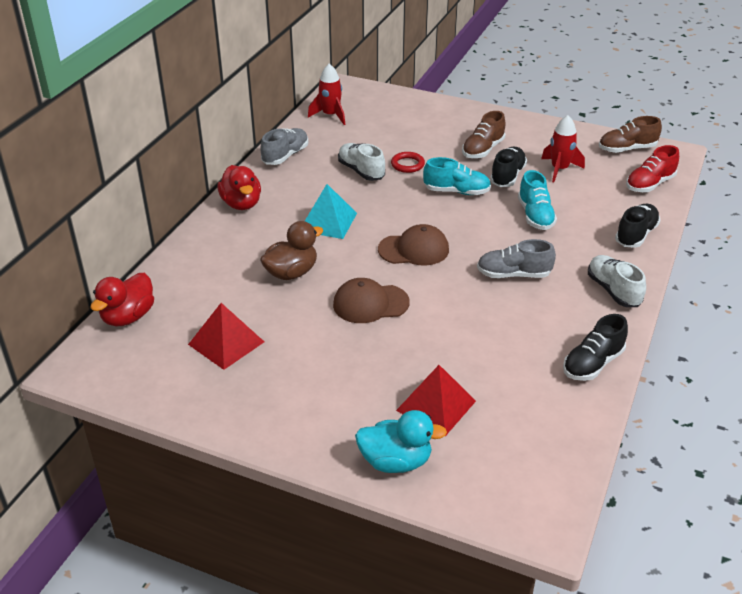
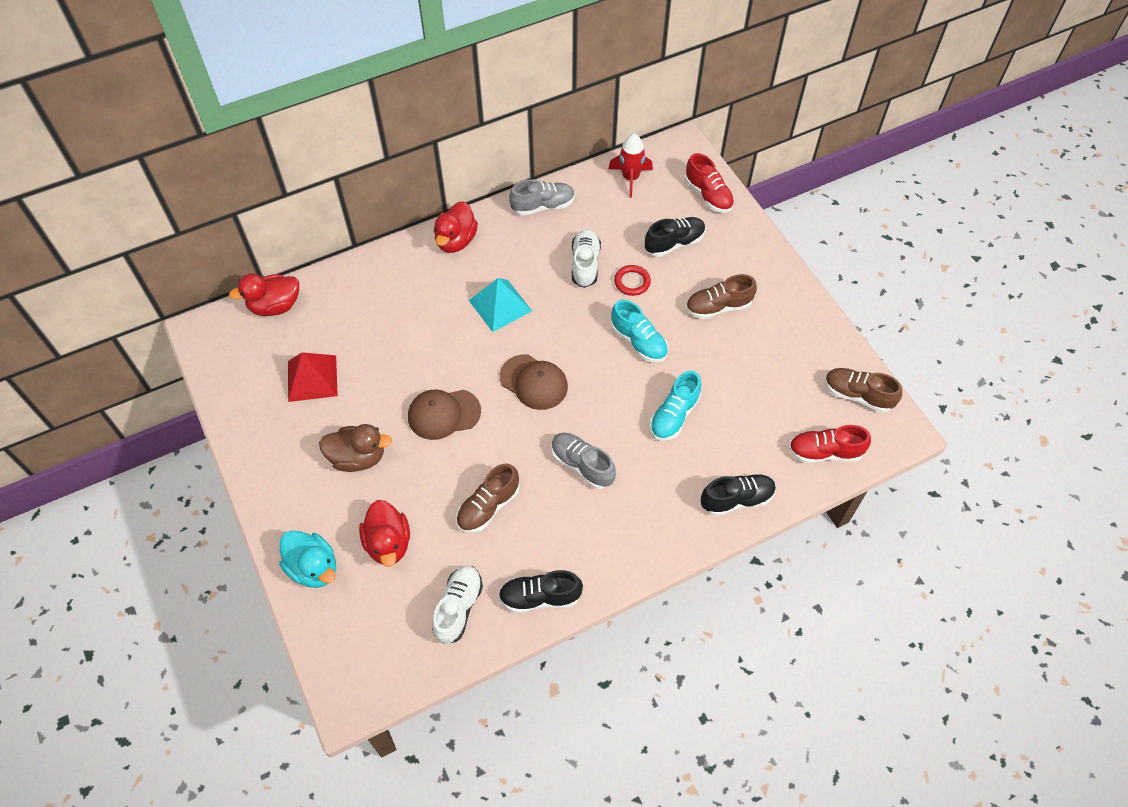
camera: 40 degrees right, 20 degrees up
brown duck [260,221,323,280] -> brown duck moved to [319,424,392,472]
brown cap [333,278,410,323] -> brown cap turned 45 degrees counterclockwise [408,389,481,440]
red pyramid [396,365,476,435] -> red duck [359,500,410,567]
black shoe [490,147,527,187] -> black shoe moved to [645,217,706,257]
red rocket [541,115,585,182] -> none
white shoe [588,255,646,307] -> white shoe moved to [432,566,483,644]
none -> brown shoe [456,464,519,533]
none -> red shoe [685,153,735,213]

